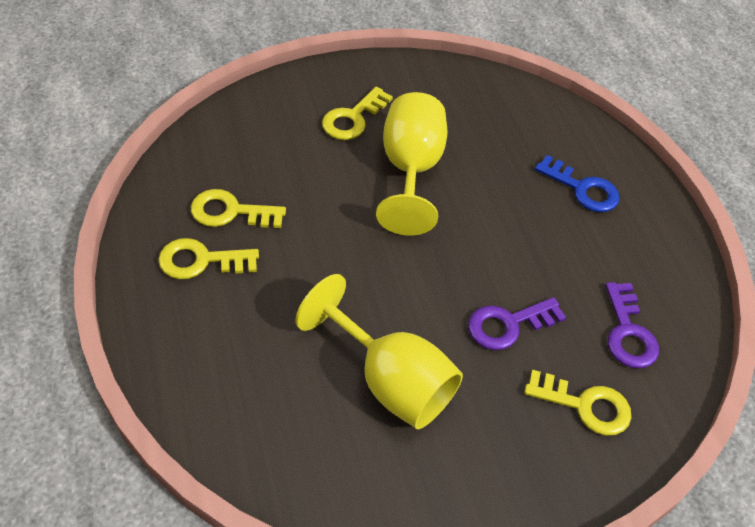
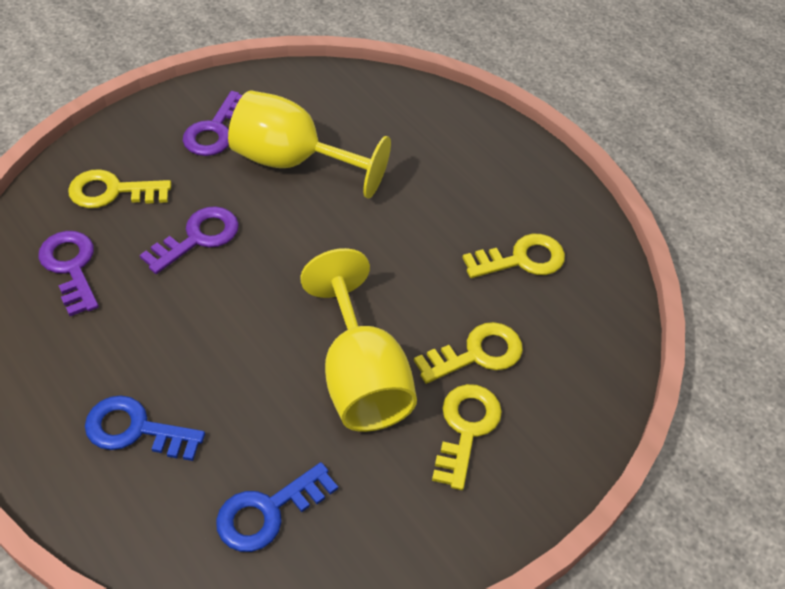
camera: 160 degrees right, 0 degrees up
yellow key [158,238,259,279] -> yellow key moved to [414,322,523,384]
none -> purple key [183,91,243,156]
none -> blue key [216,462,338,552]

